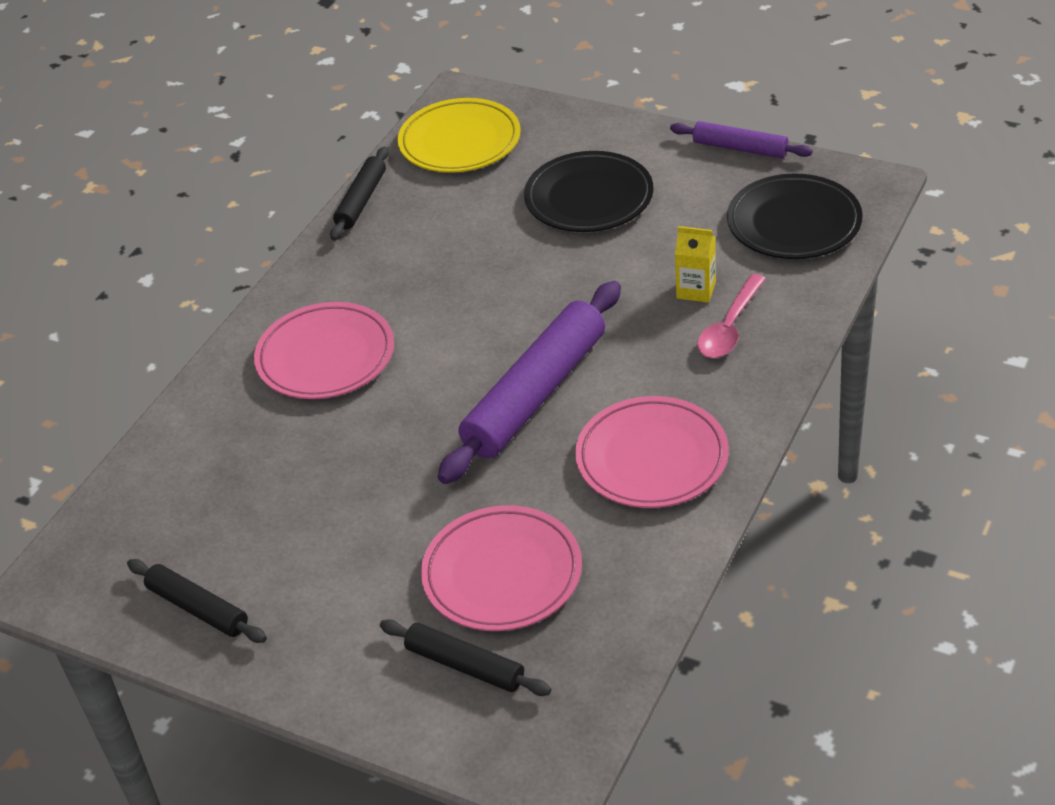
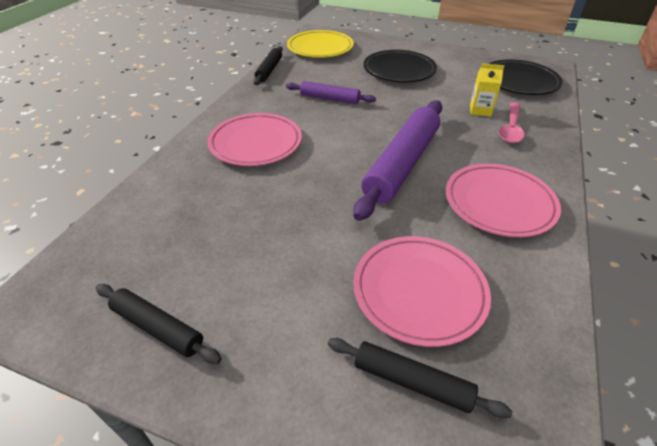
camera: 10 degrees left, 0 degrees up
purple rolling pin [670,121,813,158] -> purple rolling pin moved to [286,81,376,104]

